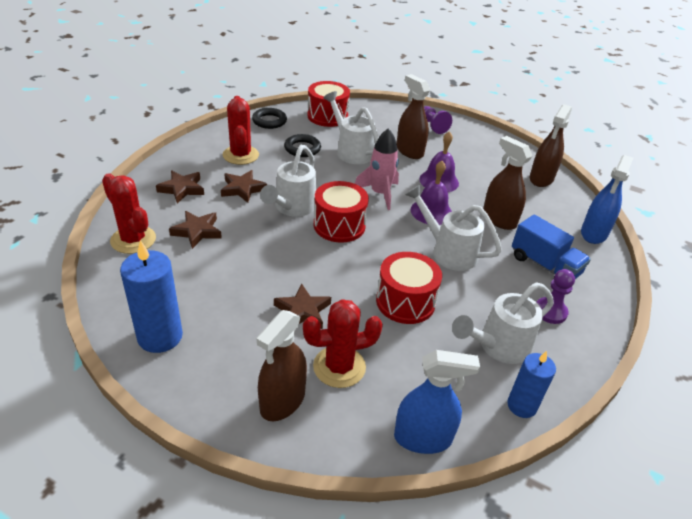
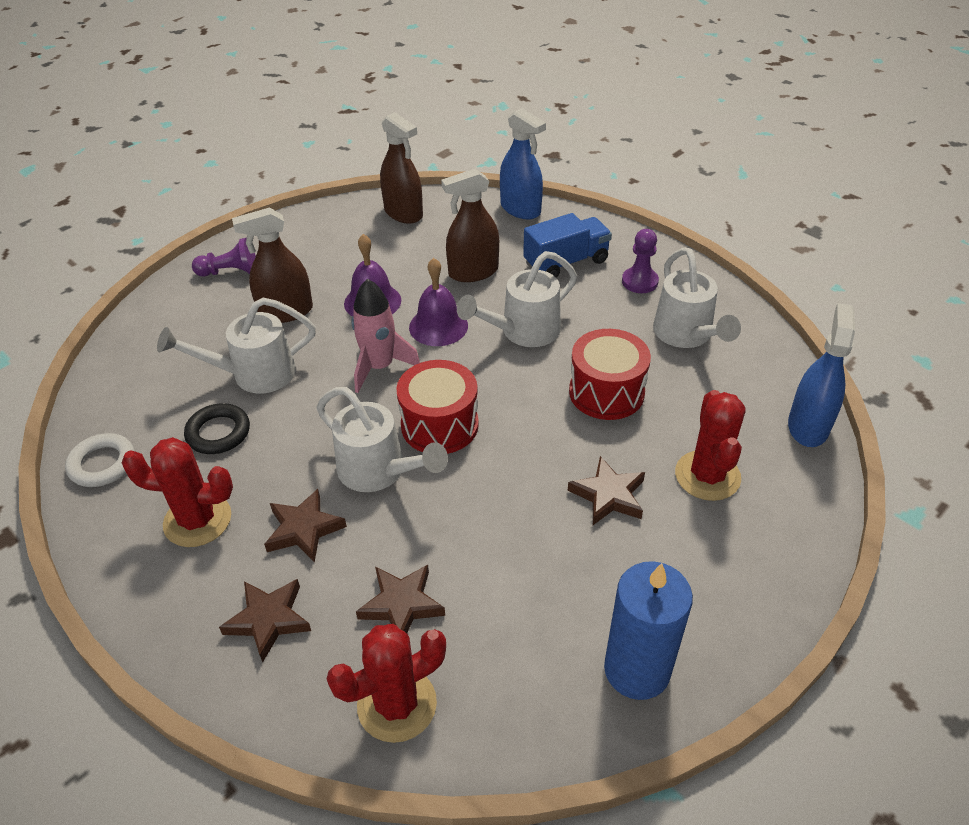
camera: 70 degrees left, 5 degrees up
black ring [252,108,287,129] -> white ring [65,433,135,487]
brown spray bottle [256,310,307,421] -> none
red drum [307,81,350,127] -> none
blue candle [507,351,556,418] -> none

